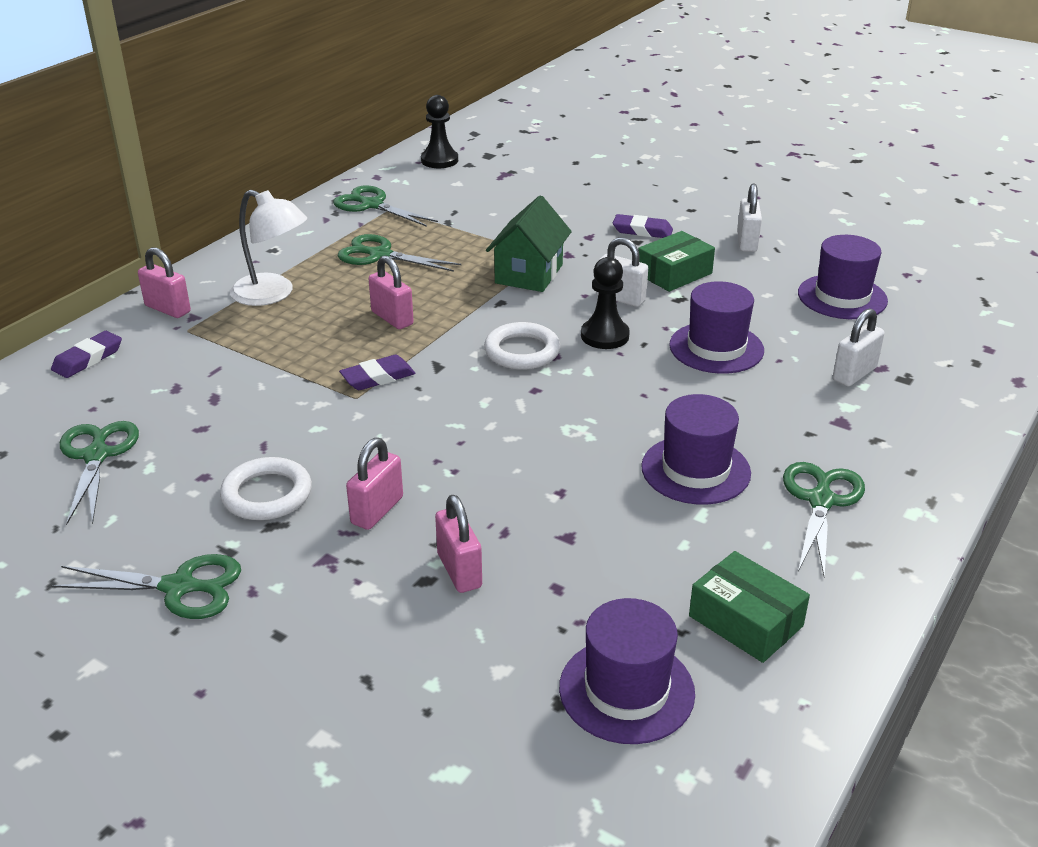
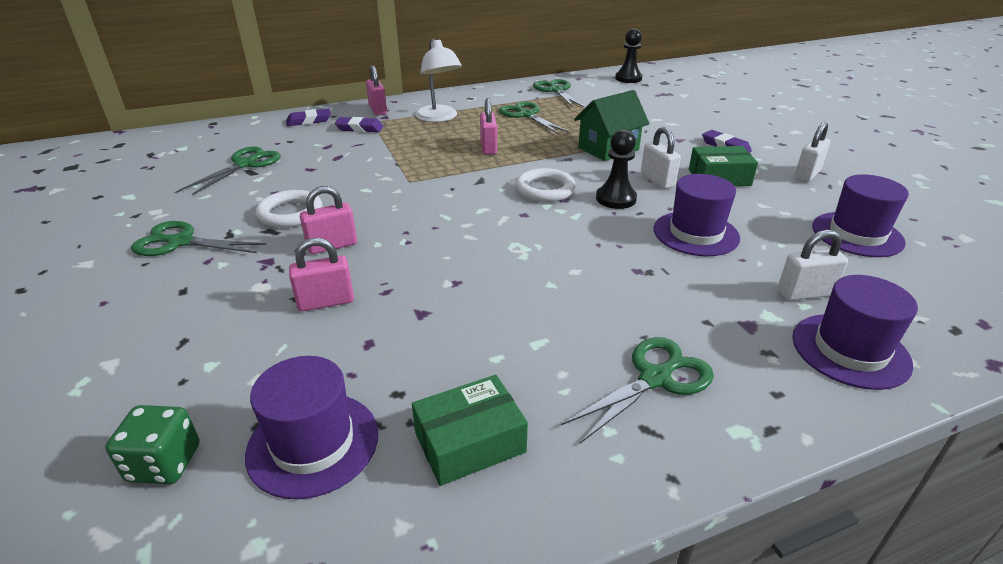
camera: 35 degrees right, 0 degrees up
green scissors [51,554,241,619] -> green scissors turned 150 degrees clockwise [131,221,266,256]
purple eraser [339,355,415,390] -> purple eraser moved to [335,117,384,132]
pink padlock [435,495,482,593] -> pink padlock turned 60 degrees clockwise [289,238,354,311]
purple hat [641,394,751,505] -> purple hat moved to [792,275,918,390]
green box [689,551,810,663] -> green box turned 75 degrees clockwise [412,375,528,486]
none -> green dice [105,405,200,484]

